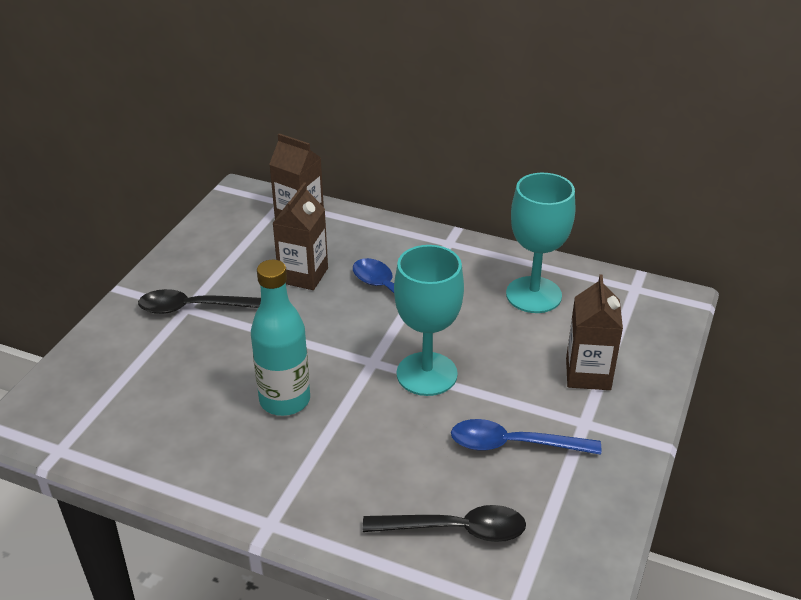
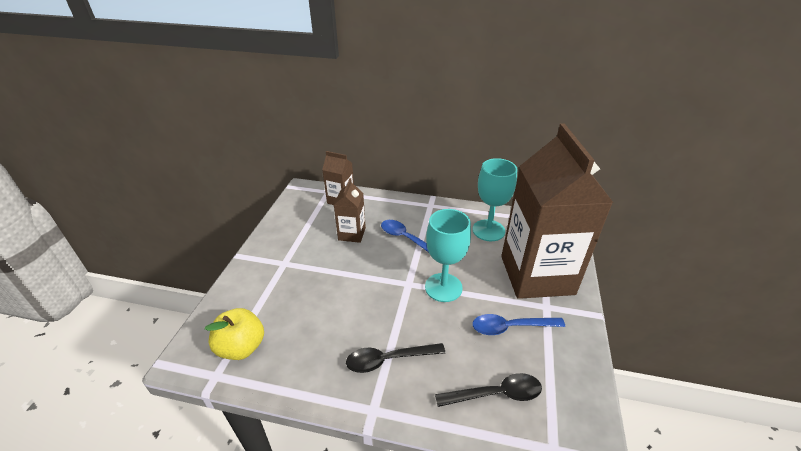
camera: 10 degrees left, 0 degrees up
black spoon [138,289,261,314] -> black spoon moved to [346,343,445,373]
turquoise bottle [251,260,310,416] -> none
brown carton [566,274,623,390] -> brown carton [501,123,613,299], size x2.29
none -> yellow apple [205,308,264,360]

